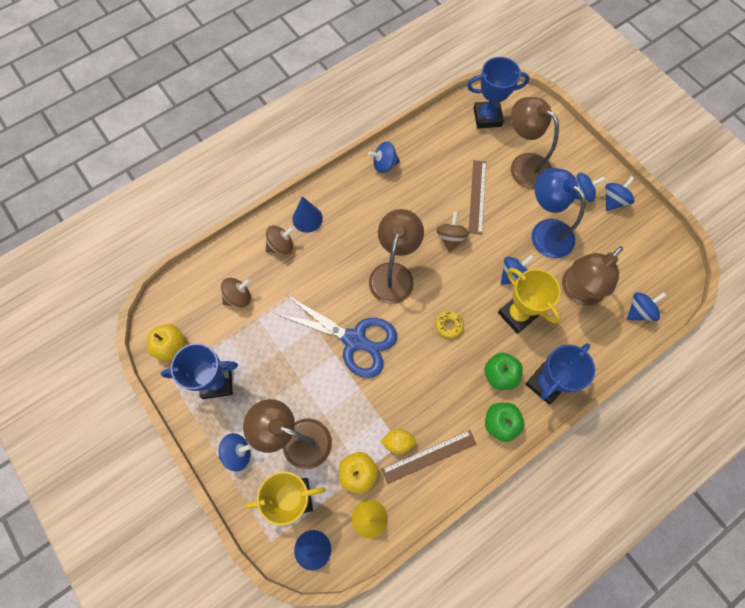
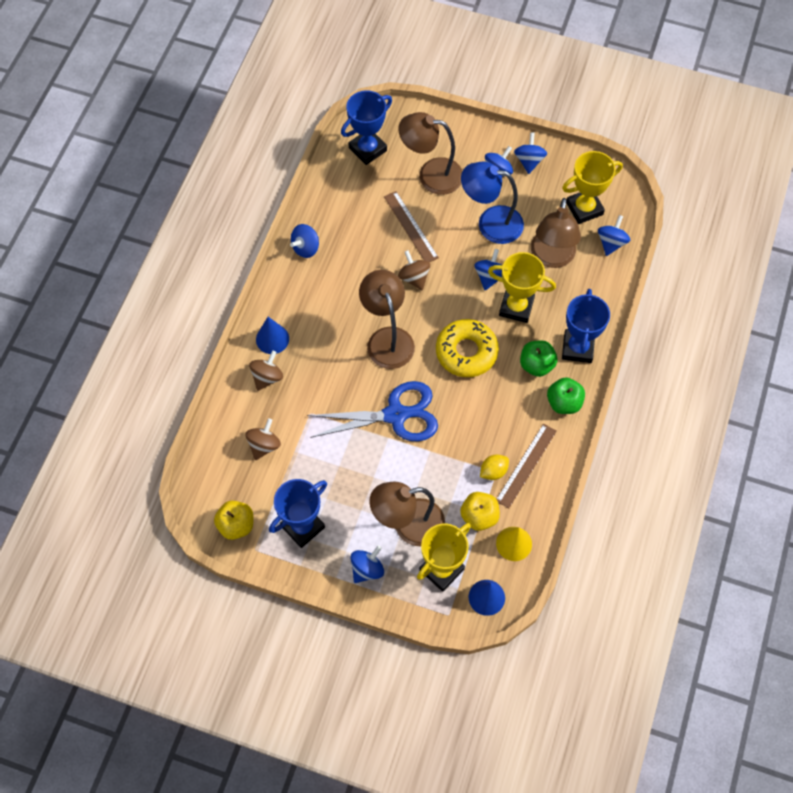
camera: 35 degrees left, 5 degrees down
yellow donut [435,311,464,338] -> yellow donut [436,319,499,377], size x2.14
none -> yellow trophy [562,151,623,224]

